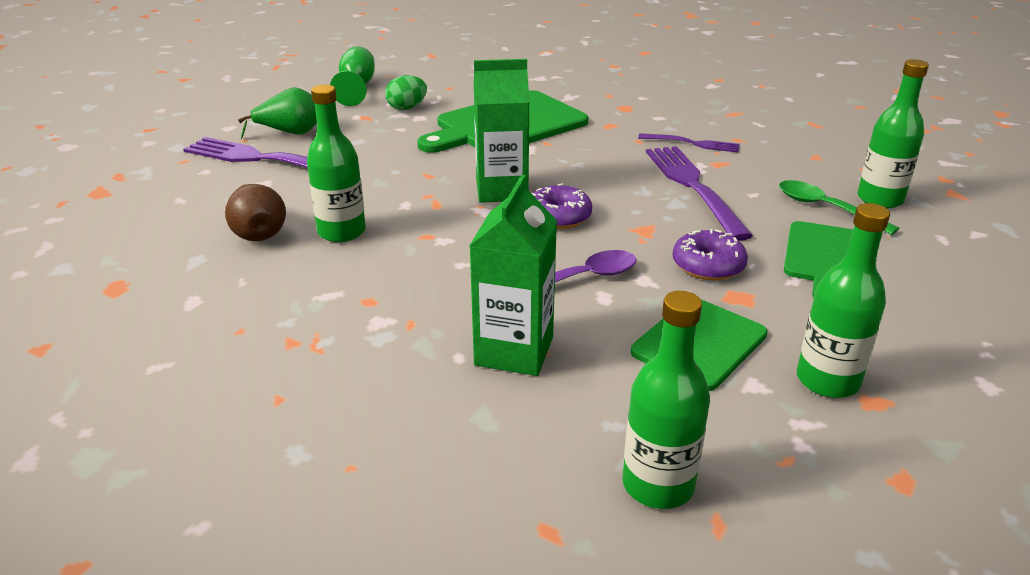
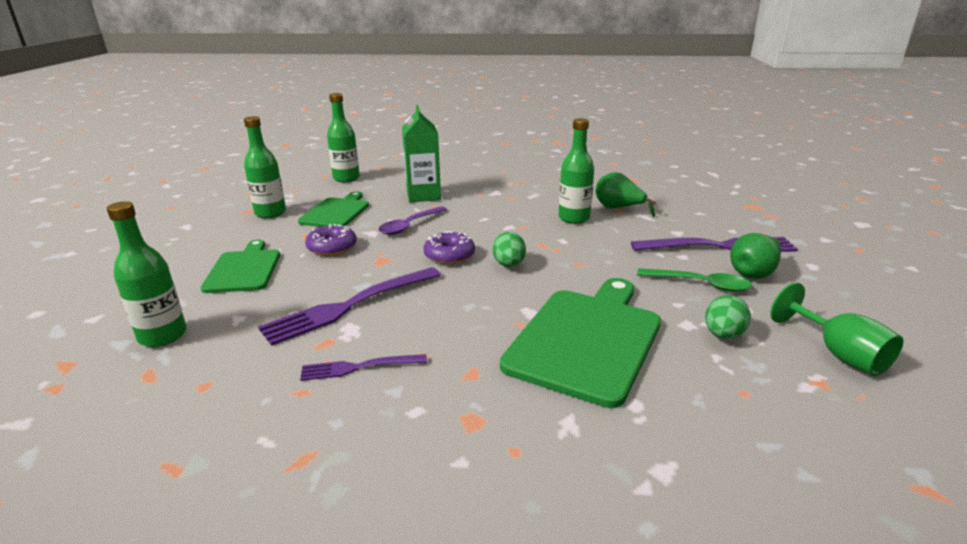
camera: 155 degrees right, 5 degrees down
brown pear [225,184,286,241] -> green pear [595,172,656,217]
green carton [474,59,530,203] -> green egg [492,232,526,267]
purple fork [646,146,753,241] -> purple fork turned 90 degrees clockwise [258,267,441,346]
green spoon [779,180,899,235] -> green spoon moved to [637,268,752,292]

